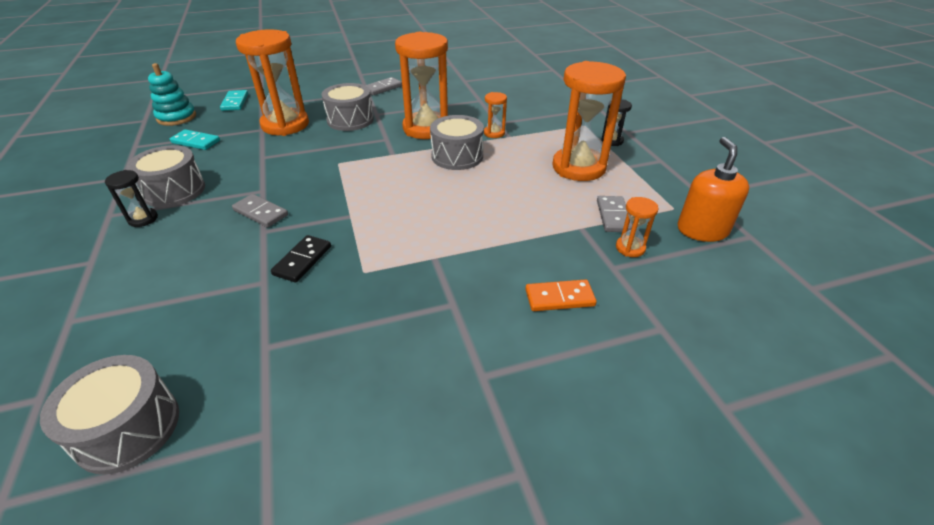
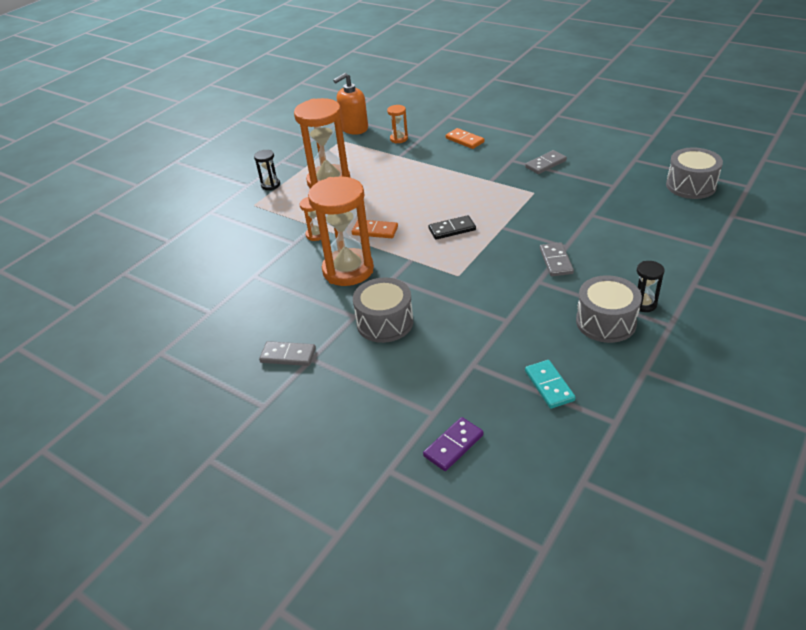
camera: 125 degrees left, 0 degrees up
turquoise stacking toy [148,63,196,126] -> none
turquoise domino [220,90,248,111] -> purple domino [423,417,484,471]
orange hourglass [236,29,309,136] -> none
black domino [271,235,331,282] -> black domino moved to [429,215,476,240]
grey drum [430,115,484,170] -> orange domino [352,220,398,238]
grey domino [597,196,633,232] -> grey domino moved to [525,150,567,174]

